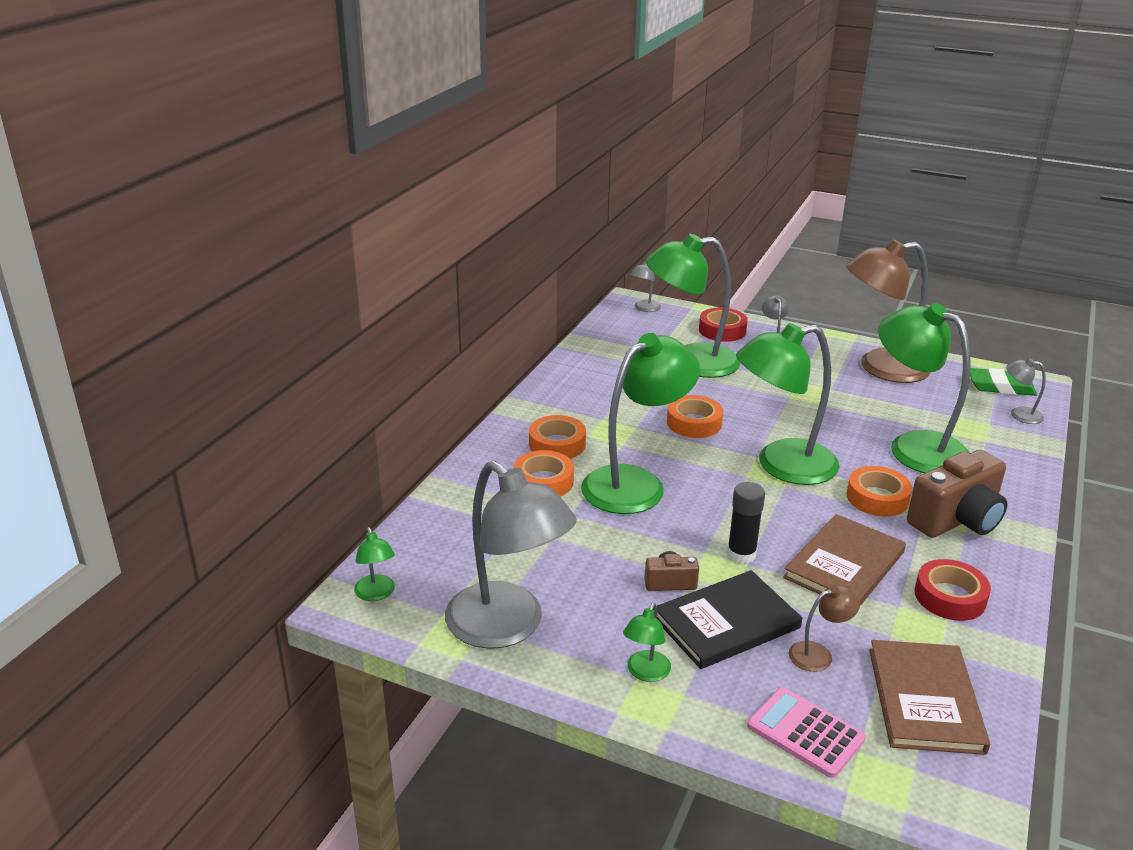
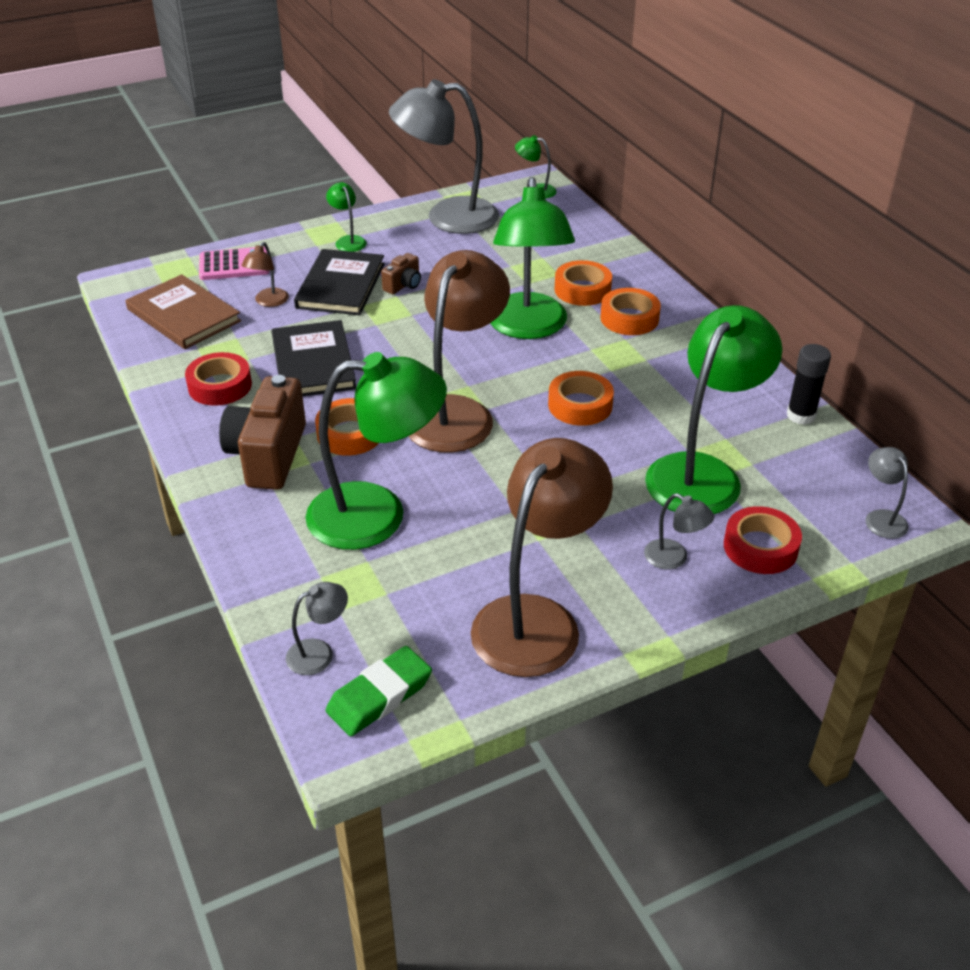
camera: 130 degrees right, 10 degrees up
black glue stick [727,482,765,564] -> black glue stick moved to [787,344,831,425]
green lamp [736,323,839,485] -> brown lamp [408,250,510,453]
brown book [783,514,906,606] -> black book [272,320,356,396]

